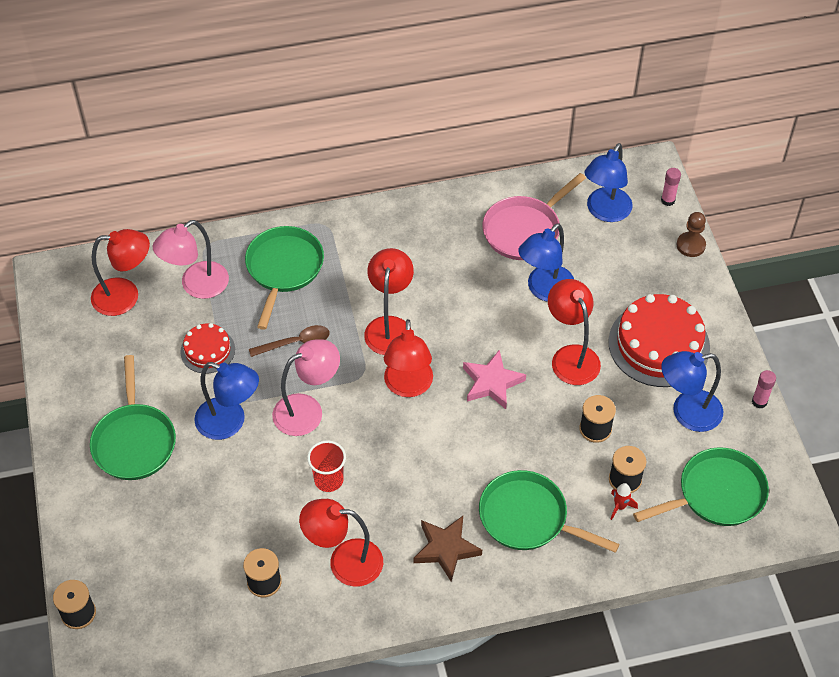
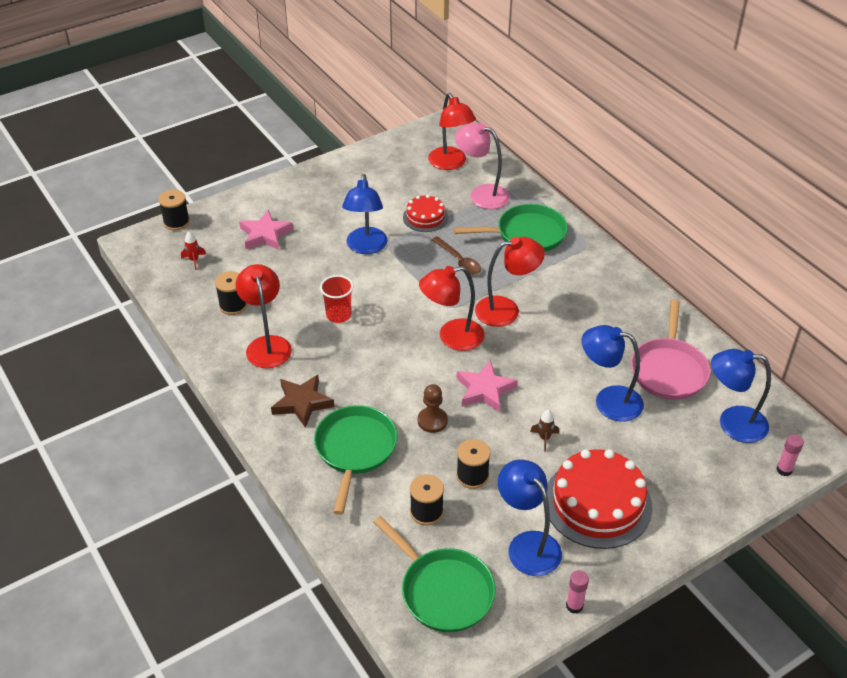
camera: 70 degrees right, 10 degrees down
green pan [90,355,176,480] -> none
pink lamp [272,339,340,436] -> none
pink pan [482,173,586,260] -> pink pan turned 105 degrees counterclockwise [631,300,711,400]
red lamp [548,279,601,385] -> brown rocket [530,410,559,452]
red rocket [611,483,638,520] -> red rocket moved to [181,232,206,270]
brown pawn [677,212,706,257] -> brown pawn moved to [418,384,448,433]
none -> pink star [239,210,293,250]

